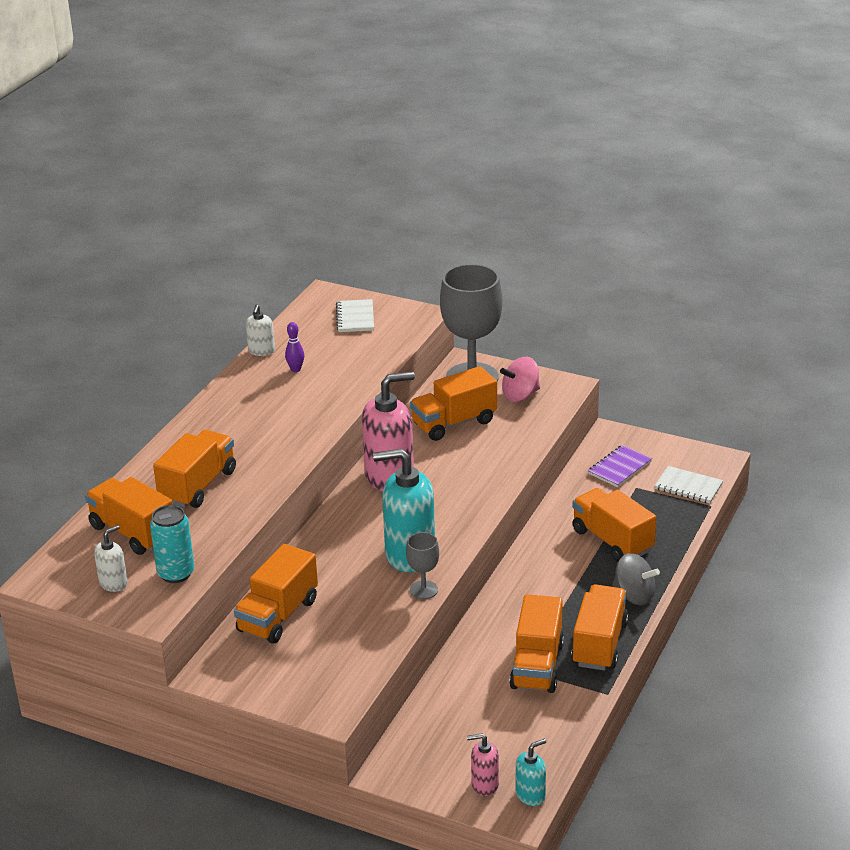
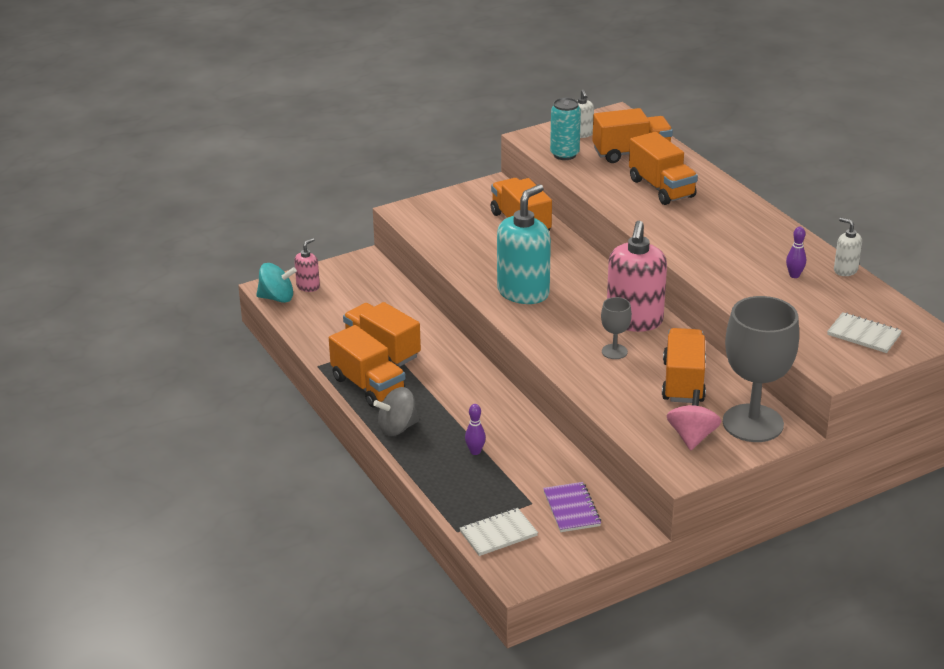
camera: 125 degrees right, 0 degrees up
grey goblet [406,532,439,599] -> grey goblet moved to [601,297,632,359]
turquoise soap dispenser [516,739,546,806] -> turquoise spinning top [256,263,297,303]
orange truck [572,488,656,562] -> purple bowling pin [465,404,486,455]

